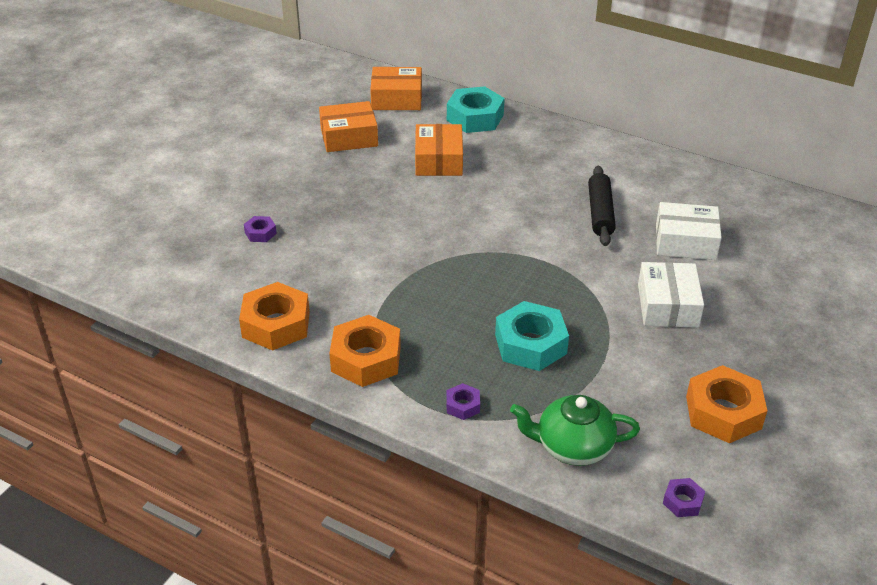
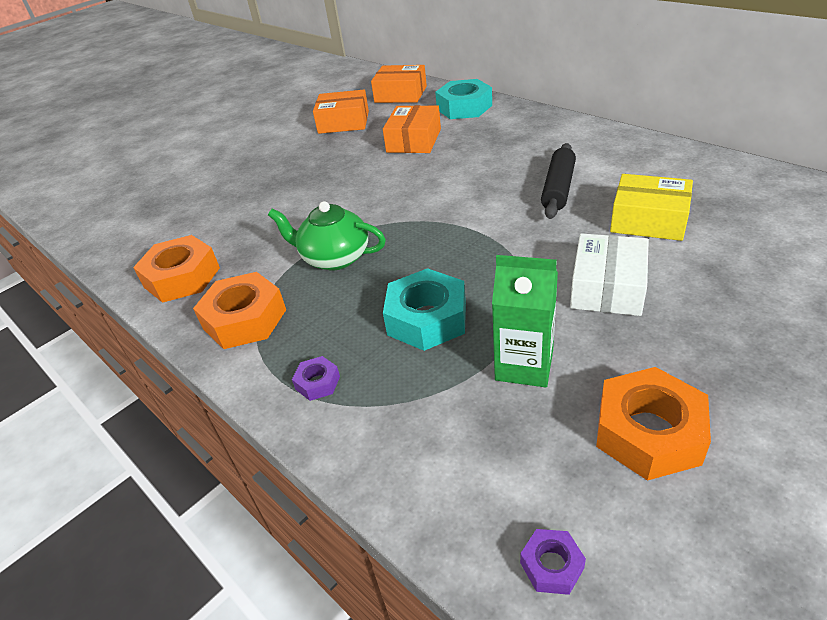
camera: 20 degrees right, 0 degrees up
purple nut [244,216,277,242] -> none
green teapot [510,395,640,466] -> green teapot moved to [268,201,386,270]
white box [656,202,722,260] -> yellow box [610,174,693,241]
none -> green carton [492,255,558,387]

